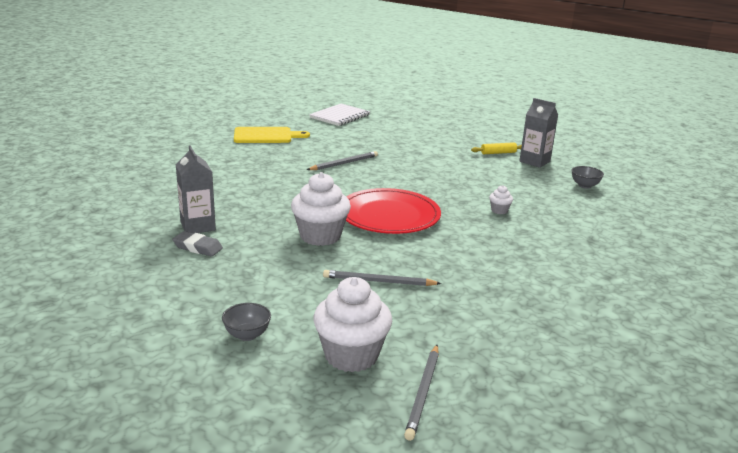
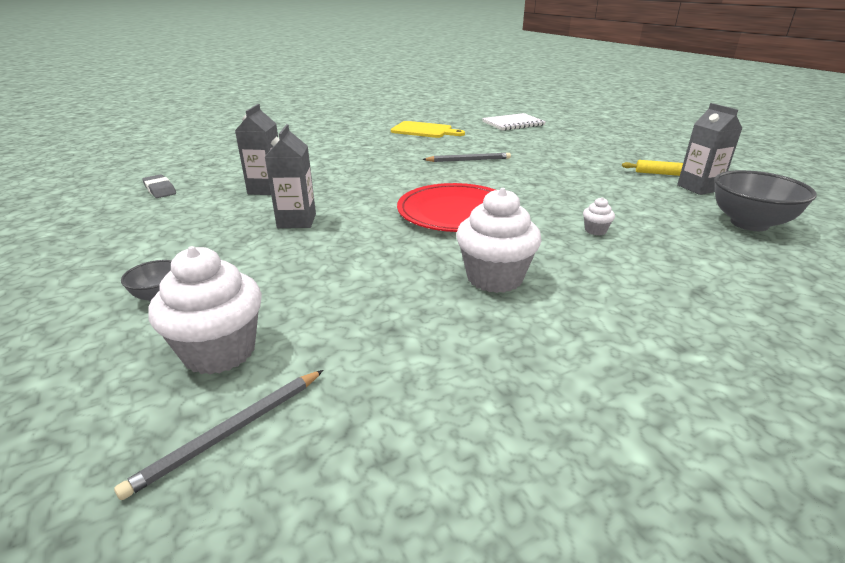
camera: 30 degrees right, 5 degrees up
grey eraser [172,231,223,256] -> grey eraser moved to [142,174,176,198]
white cupcake [291,172,351,246] -> white cupcake moved to [456,188,542,293]
grey pencil [323,270,441,286] -> none
grey bowl [571,166,604,189] -> grey bowl [714,170,817,231], size x1.98
none -> grey carton [265,124,316,228]

